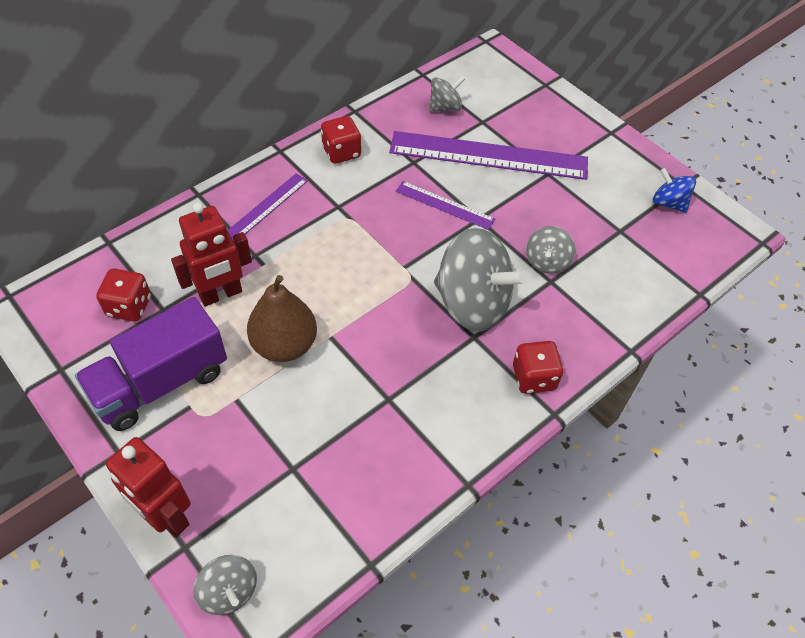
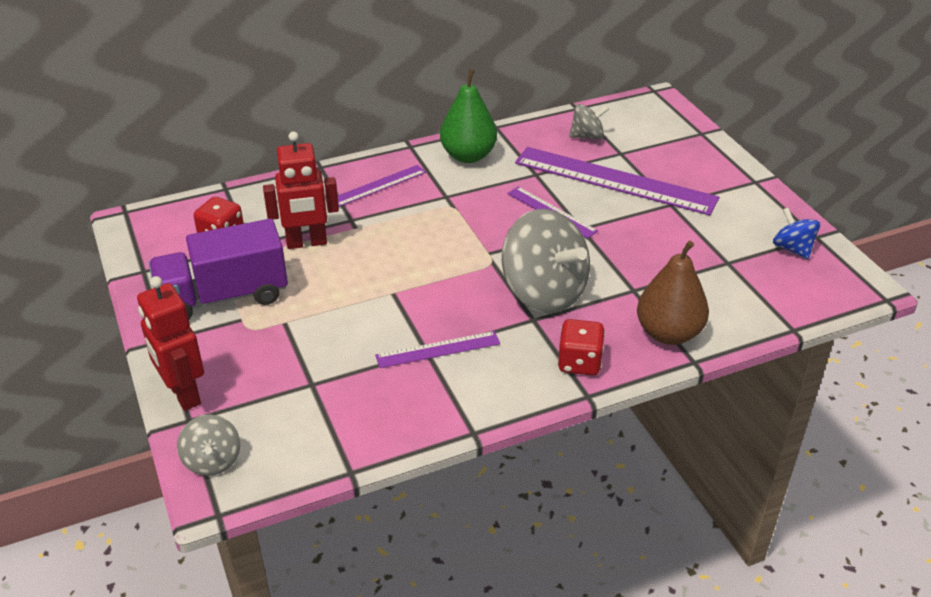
camera: 20 degrees right, 15 degrees down
brown pear [247,275,317,362] -> brown pear moved to [637,241,709,345]
red dice [321,116,361,164] -> green pear [440,69,497,163]
grey spinning top [526,226,575,274] -> none
none -> purple ruler [375,331,500,368]

